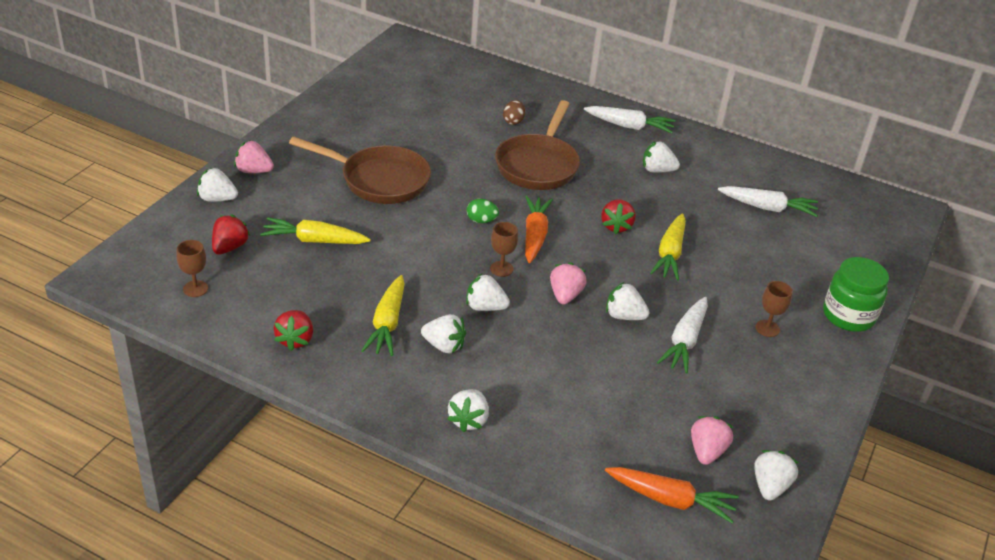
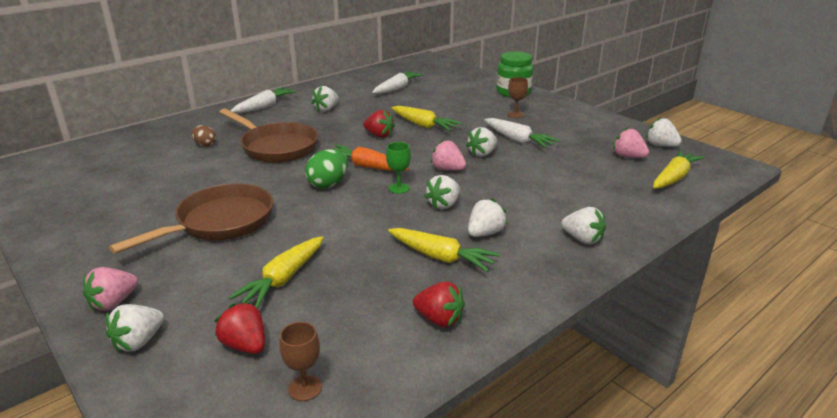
camera: 65 degrees left, 10 degrees down
green egg [467,199,499,223] -> green egg [305,149,348,189], size x1.57
brown goblet [490,222,518,277] -> green goblet [386,142,411,194]
orange carrot [605,467,739,523] -> yellow carrot [653,150,704,189]

